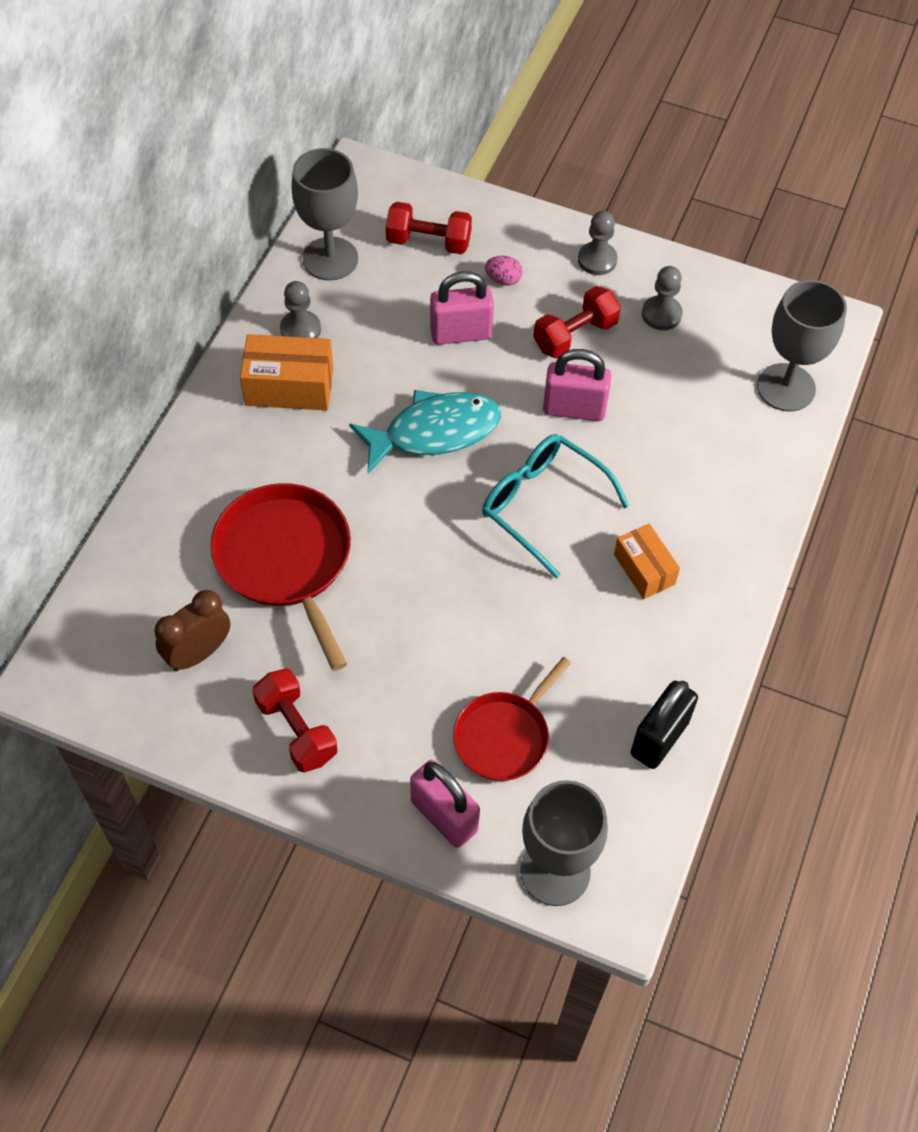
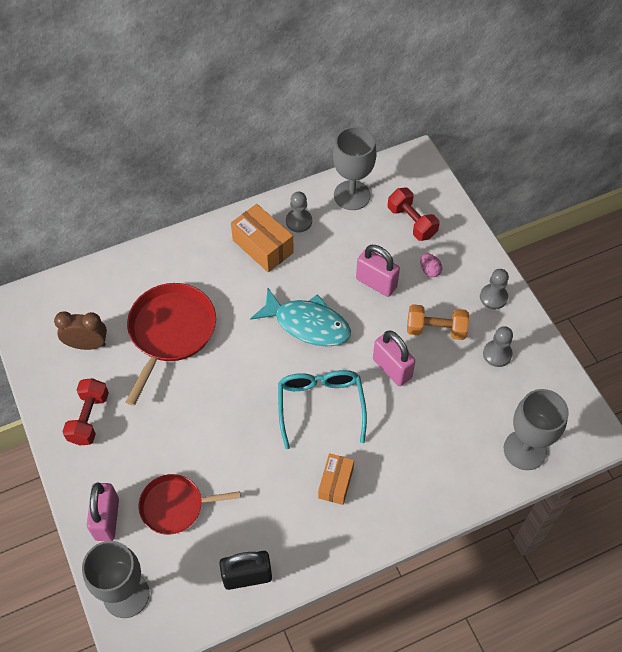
camera: 45 degrees right, 0 degrees up
red dumbbell [533,286,621,359] -> orange dumbbell [407,304,469,340]

